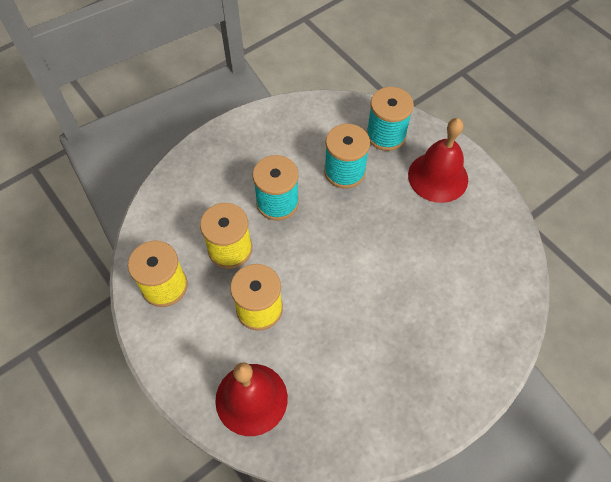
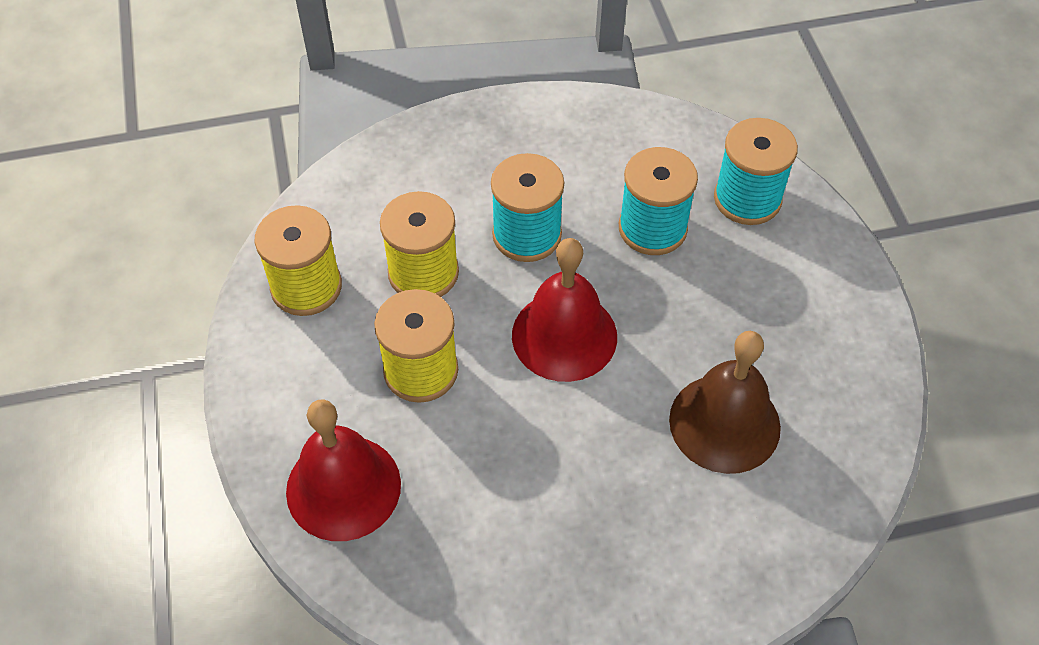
camera: 25 degrees right, 5 degrees down
red bell [408,118,468,203] -> red bell moved to [512,238,617,382]
none -> brown bell [669,331,781,474]

